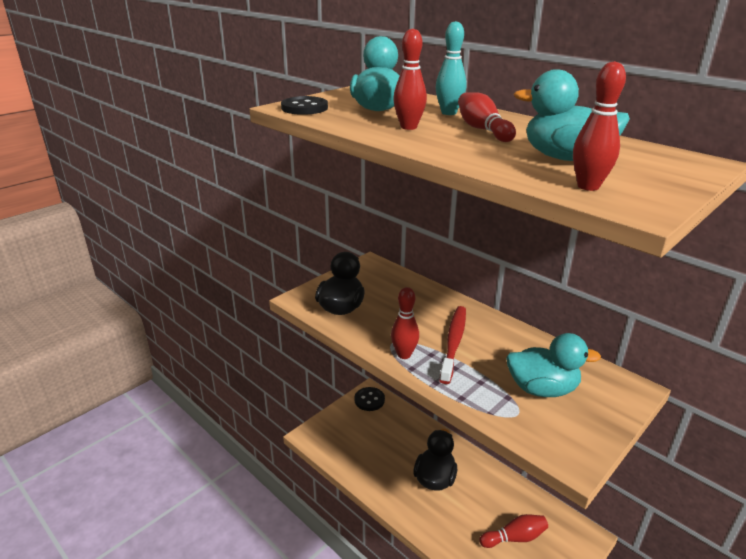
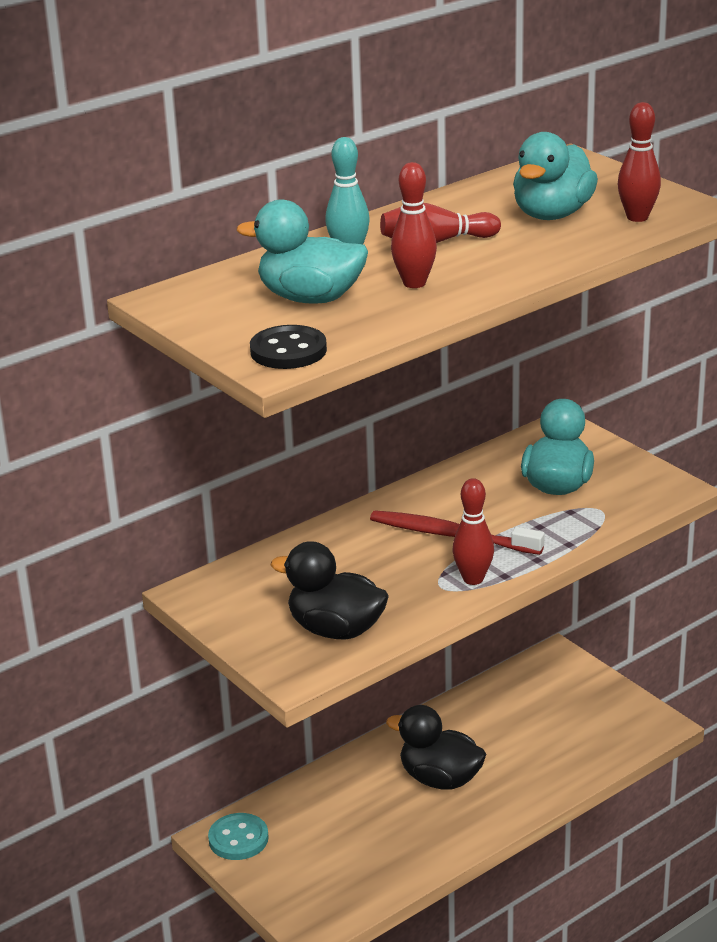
camera: 80 degrees left, 0 degrees up
black button [355,387,385,411] -> turquoise button [208,813,269,860]
red bowling pin [479,514,548,548] -> none

